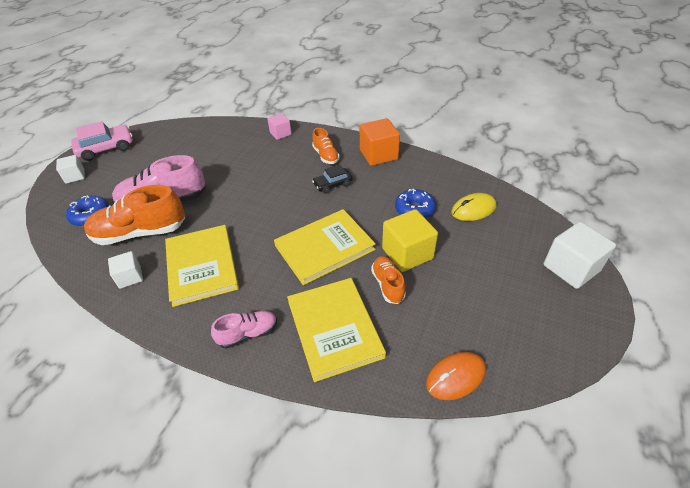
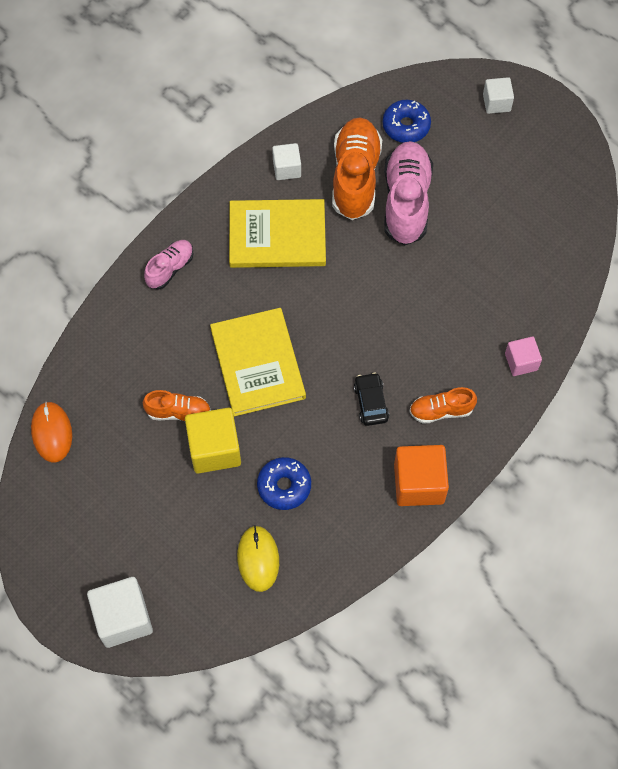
camera: 105 degrees right, 20 degrees up
pink car [71,121,133,161] -> none
pink shoe [211,311,277,349] -> pink shoe turned 135 degrees counterclockwise [144,240,193,290]
yellow book [287,278,386,382] -> none

